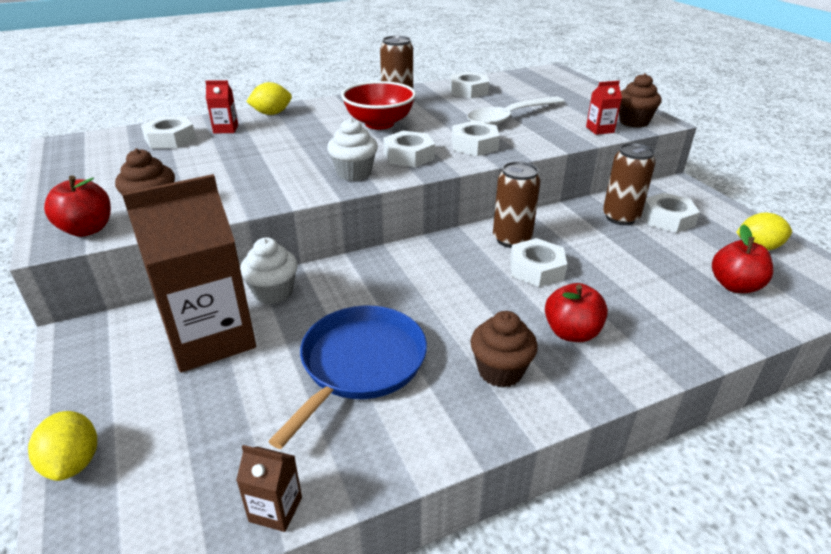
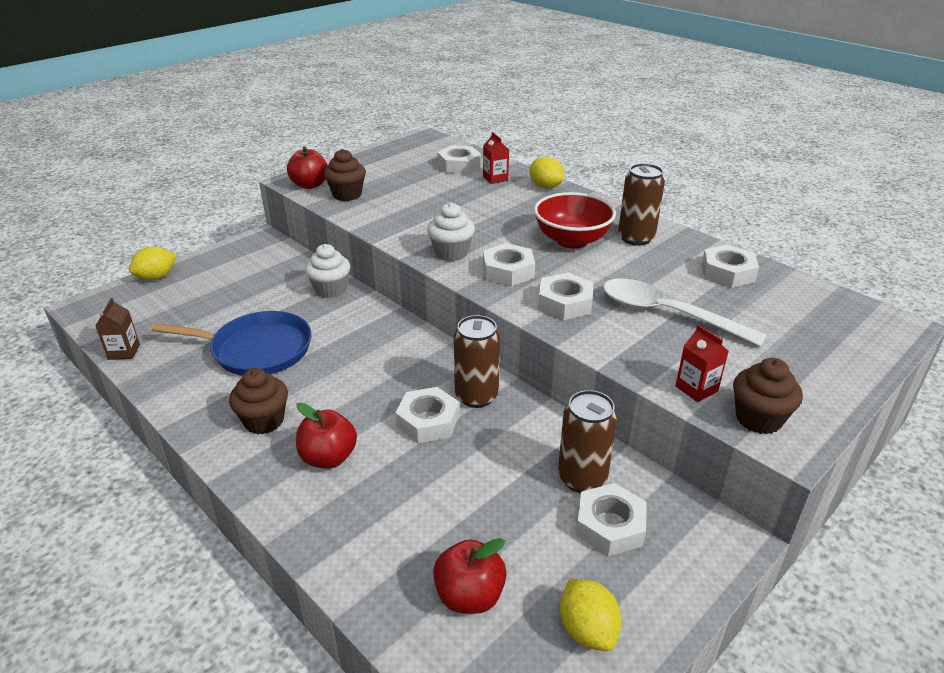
camera: 70 degrees right, 0 degrees up
brown carton [122,174,256,372] -> none

